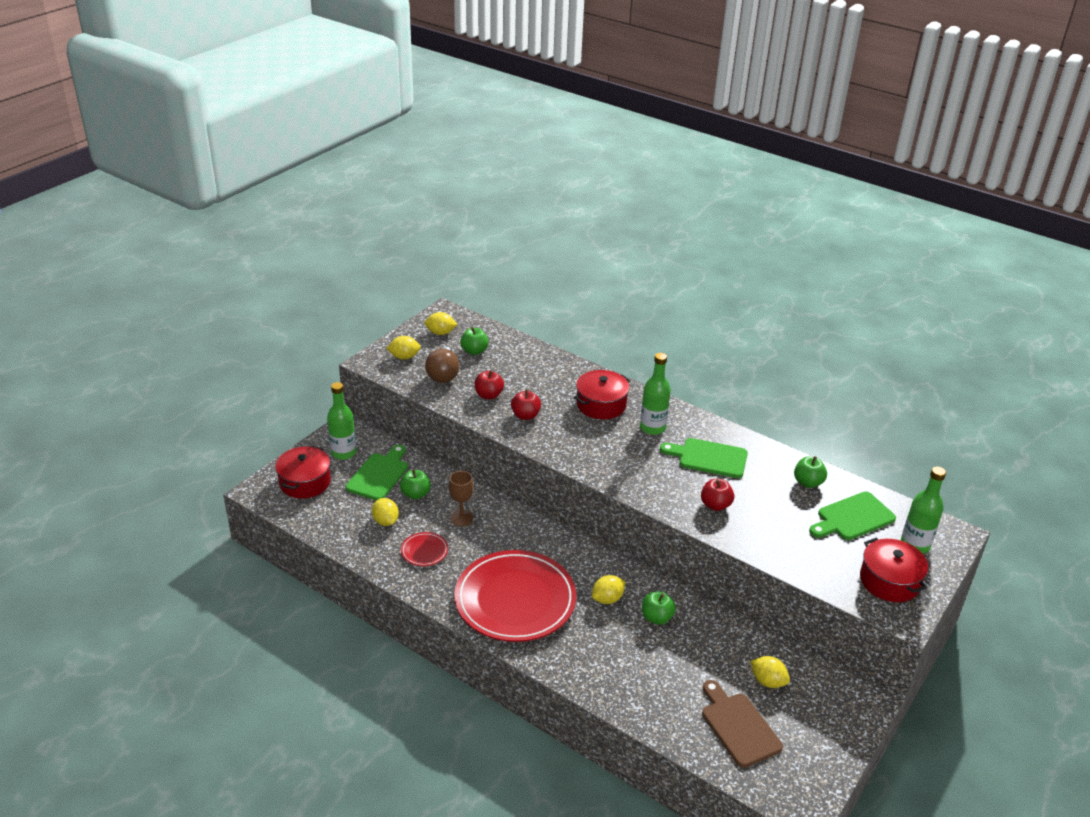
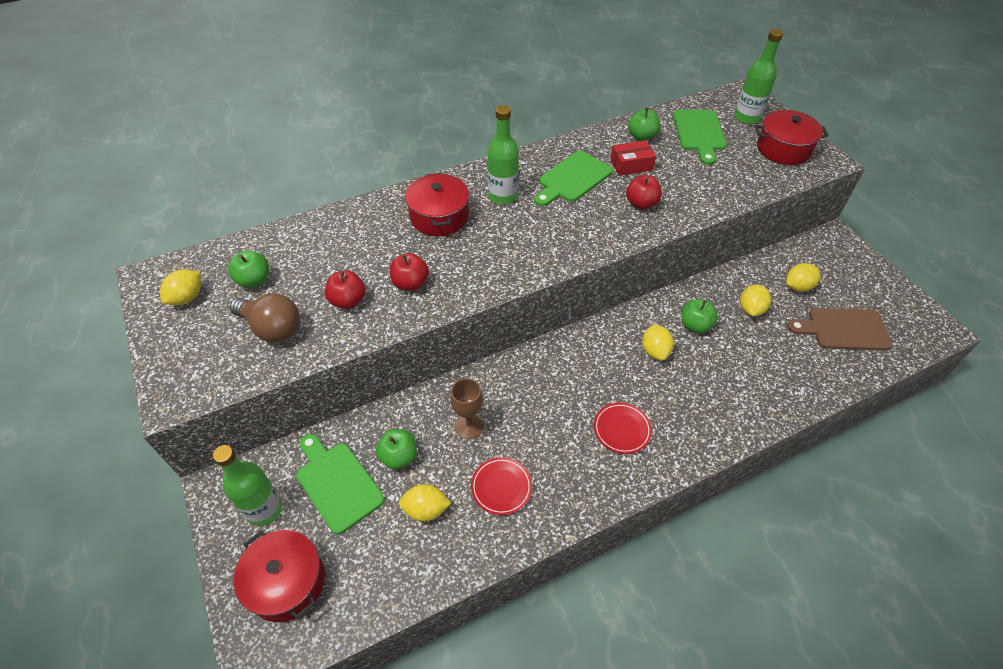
camera: 60 degrees left, 15 degrees up
yellow lemon [386,336,421,360] -> yellow lemon moved to [740,285,771,316]
red plate [454,550,576,642] -> red plate [594,403,652,454], size x0.41
none -> red box [610,140,656,176]

